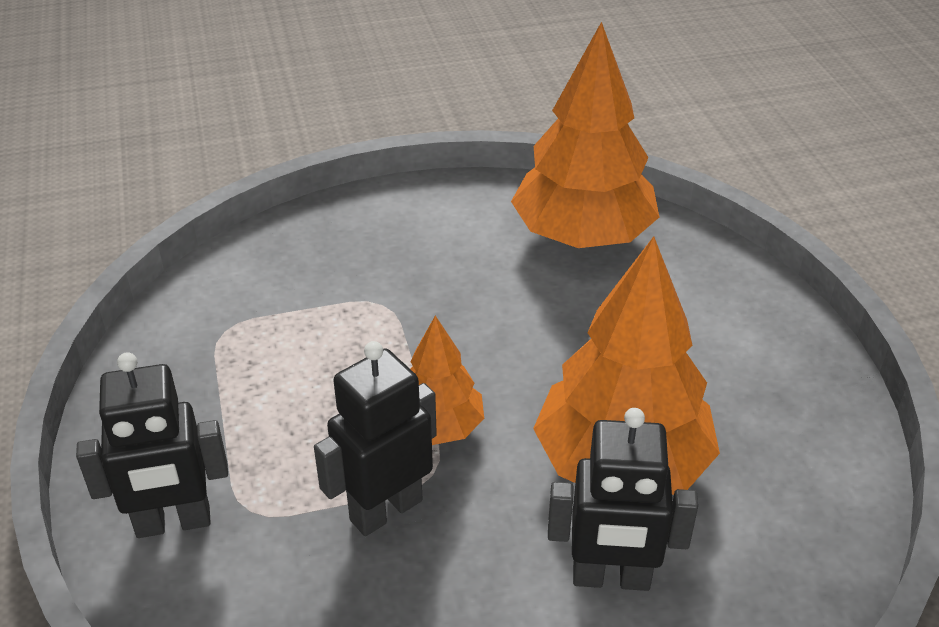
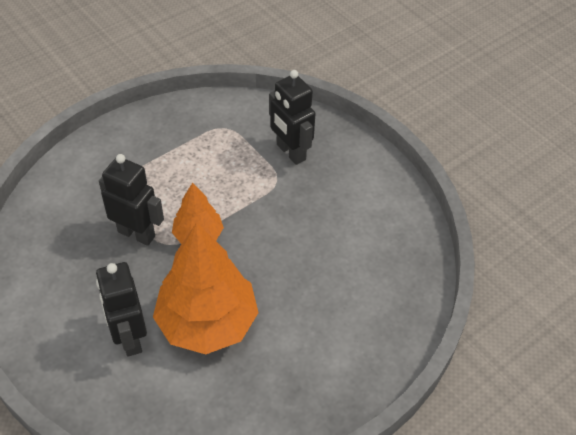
camera: 65 degrees right, 10 degrees up
black robot [76,352,228,538] -> black robot moved to [269,70,316,165]
orange tree [511,22,659,248] -> none

